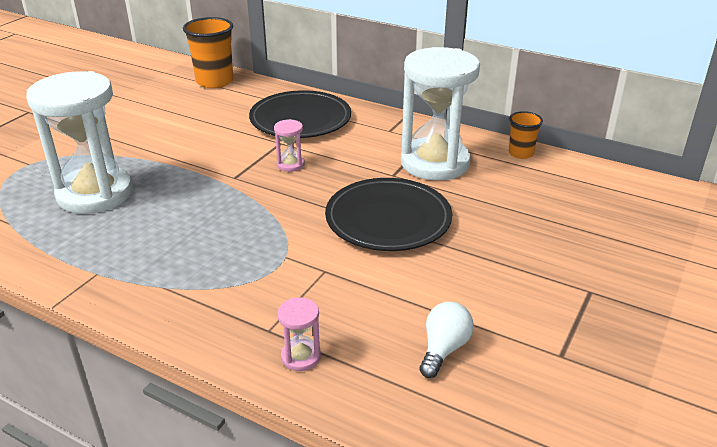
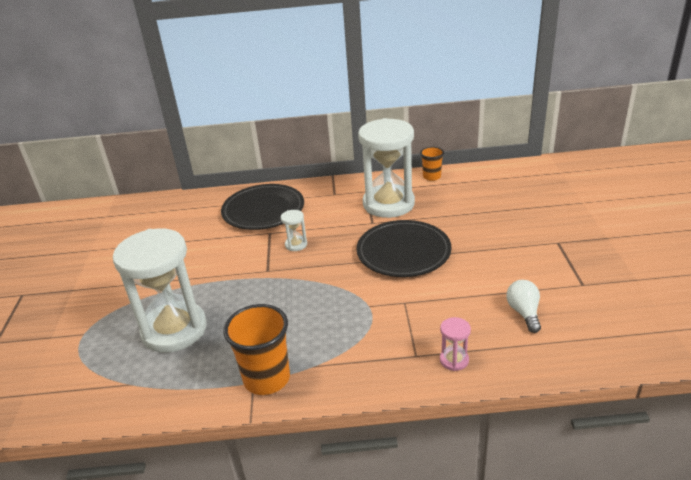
camera: 30 degrees left, 0 degrees up
orange cup [183,17,233,88] -> orange cup moved to [223,304,290,395]
pink hourglass [274,119,305,172] -> white hourglass [281,210,307,251]

